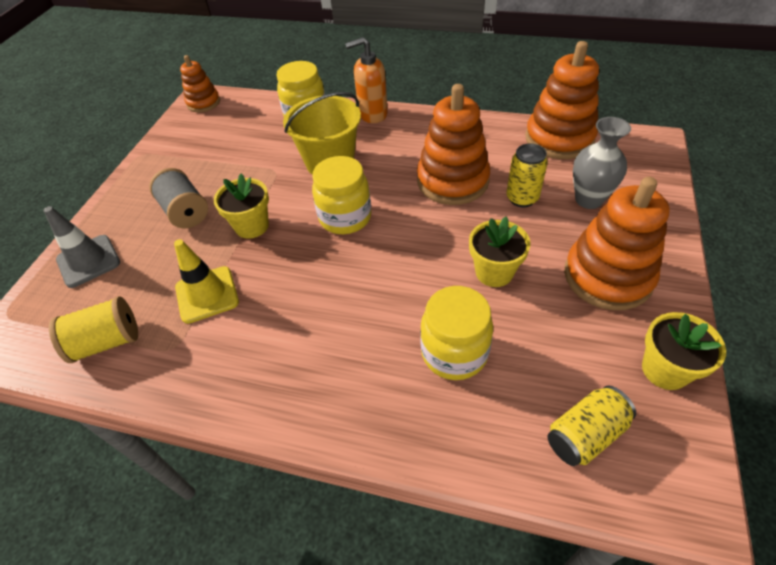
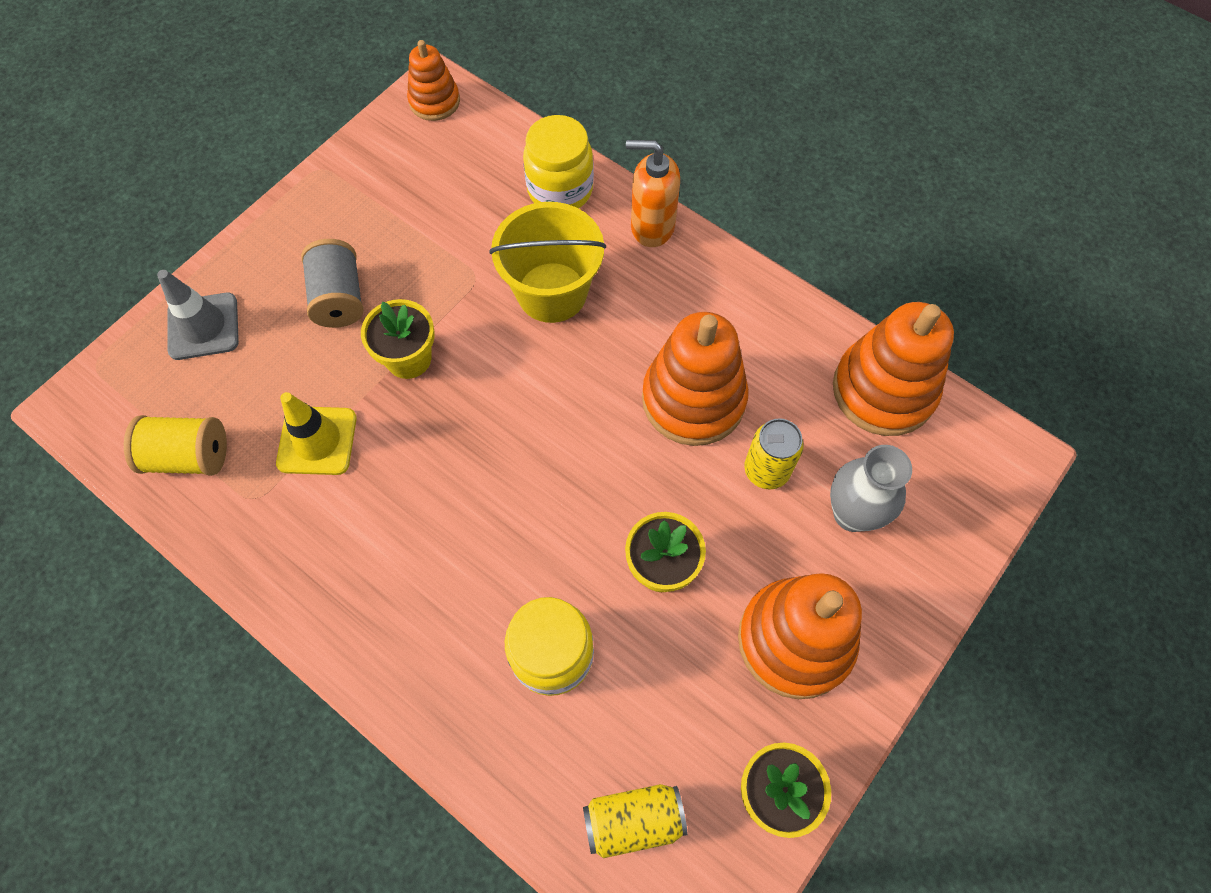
camera: 20 degrees right, 15 degrees up
yellow jar [312,156,371,234] -> none

